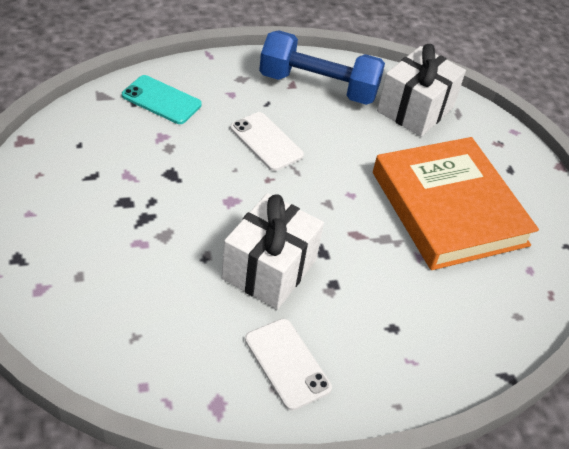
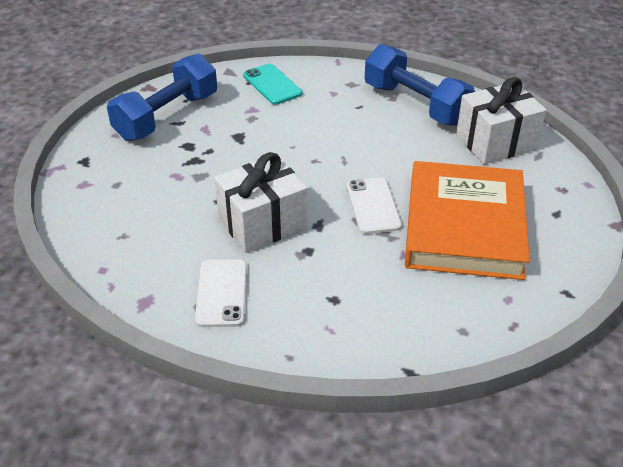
camera: 35 degrees right, 5 degrees down
white phone [230,112,304,171] -> white phone moved to [347,177,402,234]
none -> blue dumbbell [107,53,217,141]

